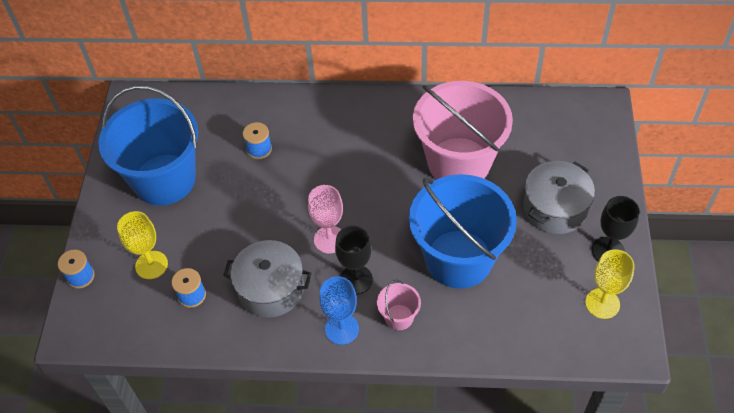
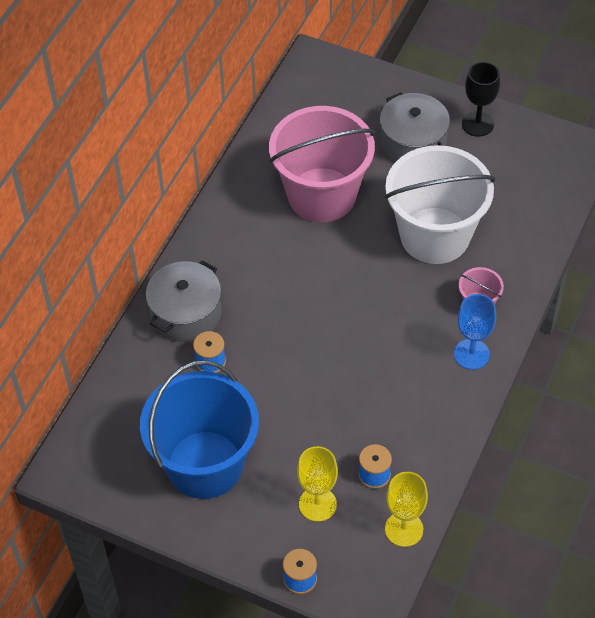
camera: 70 degrees left, 0 degrees up
grey pot [223,240,312,318] -> grey pot moved to [146,261,221,342]
pink goblet [308,185,343,254] -> none
black goblet [335,226,373,294] -> none
blue bucket [409,174,517,289] -> white bucket [385,145,495,264]
yellow goblet [585,249,635,319] -> yellow goblet moved to [385,472,428,547]

